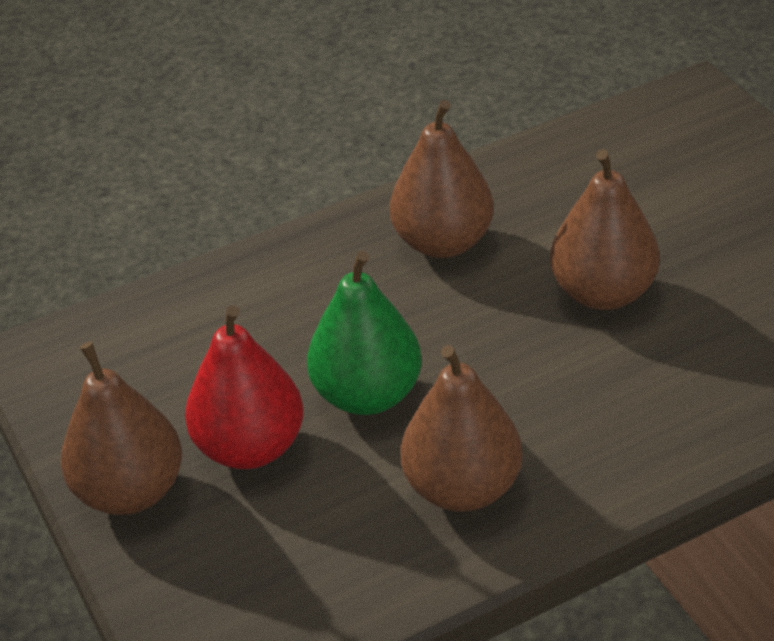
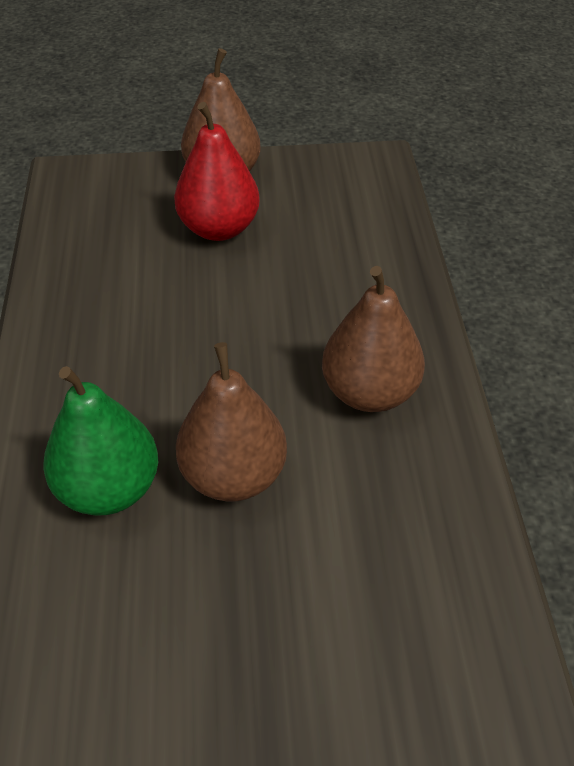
camera: 110 degrees right, 5 degrees up
green pear [307,251,422,415] -> green pear moved to [43,366,158,516]
brown pear [401,345,523,512] -> none

